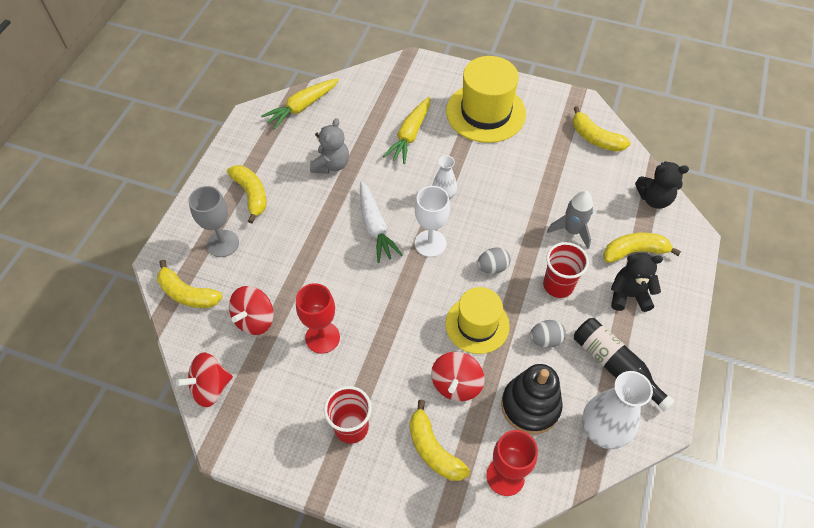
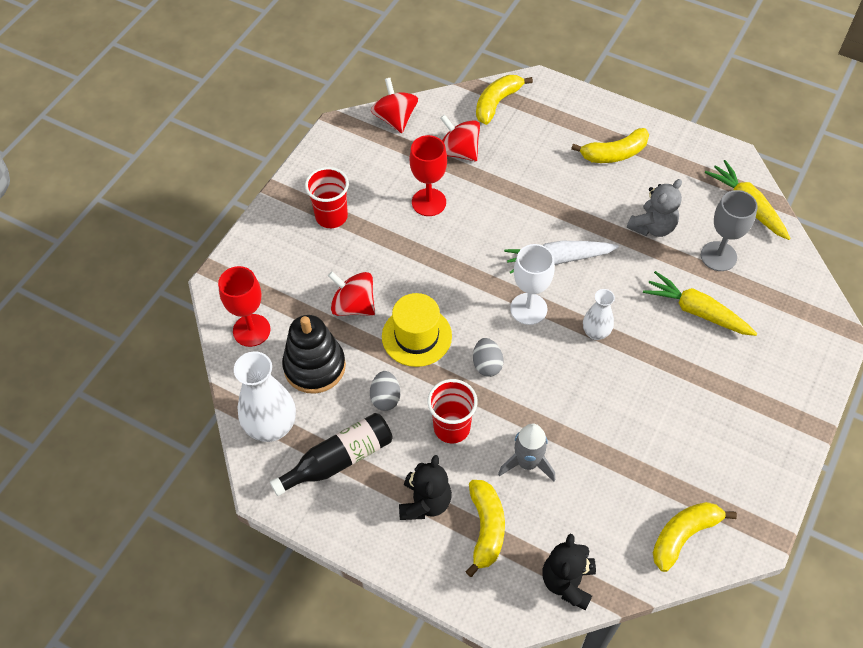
camera: 100 degrees right, 0 degrees up
grey goblet [189,186,239,257] -> grey goblet moved to [701,190,758,271]
grey teddy bear [310,118,349,174] -> grey teddy bear turned 75 degrees counterclockwise [627,179,682,237]
yellow banana [410,400,470,481] -> none
yellow hat [446,56,526,143] -> none

